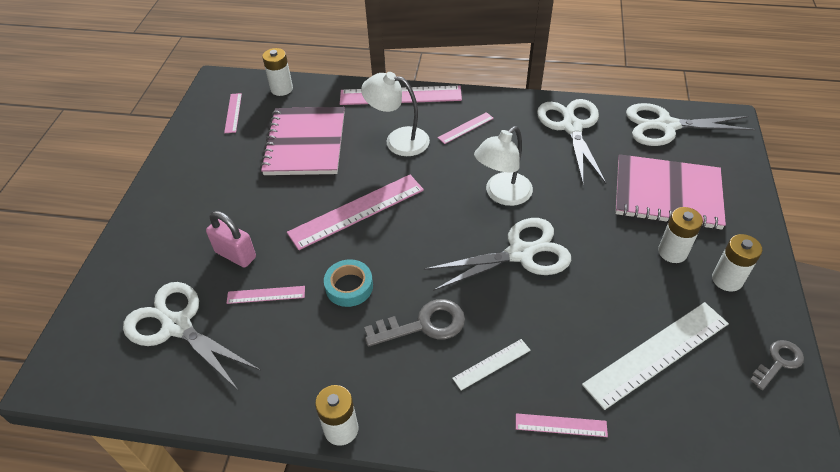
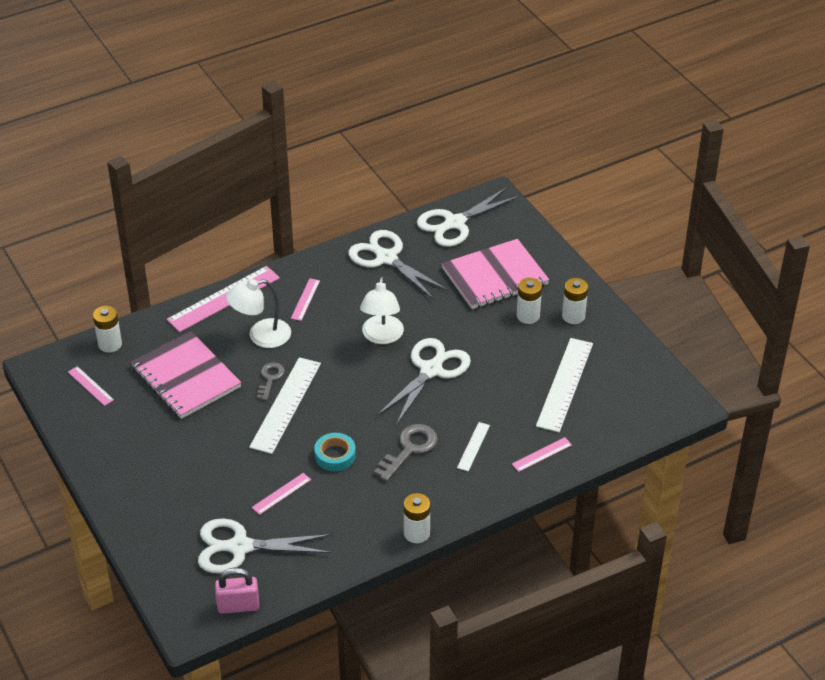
camera: 40 degrees left, 5 degrees down
pink padlock [206,211,256,268] -> pink padlock moved to [215,568,259,614]
pink ruler [287,175,424,250] -> white ruler [249,357,321,454]
grey key [750,340,804,390] -> grey key moved to [257,362,285,401]

